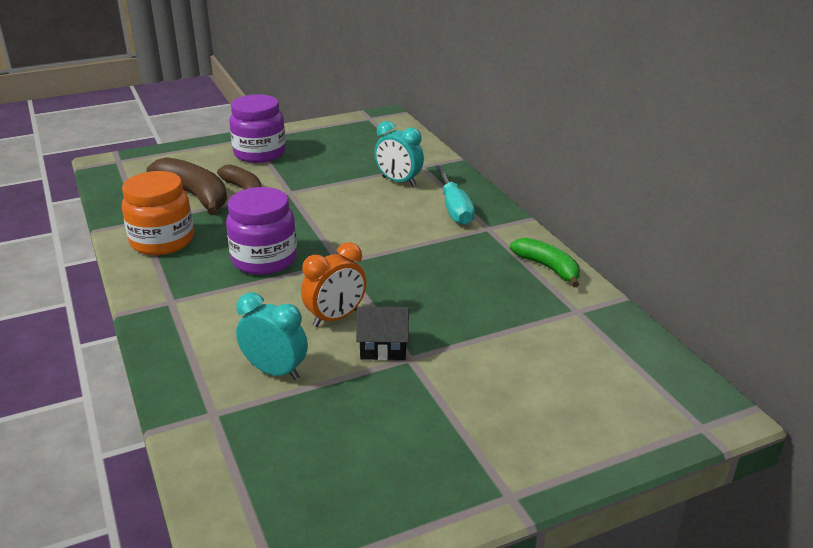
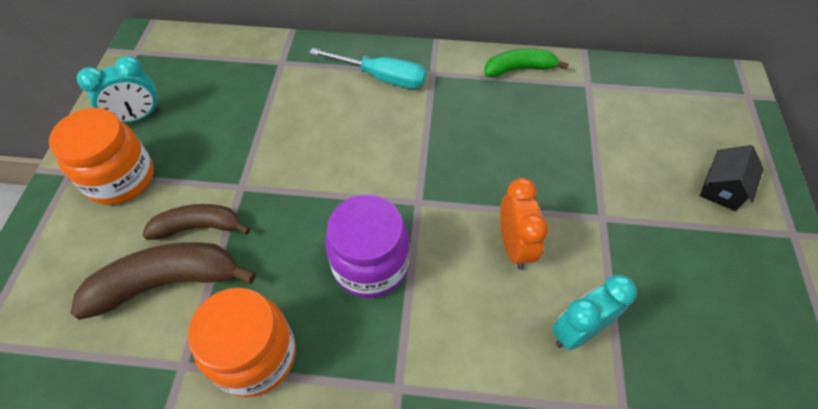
camera: 60 degrees left, 25 degrees up
purple jar [229,94,286,163] -> orange jar [49,108,154,205]
black house [356,306,409,360] -> black house moved to [700,145,764,211]
turquoise clock [374,121,424,186] -> turquoise clock moved to [77,56,161,123]

